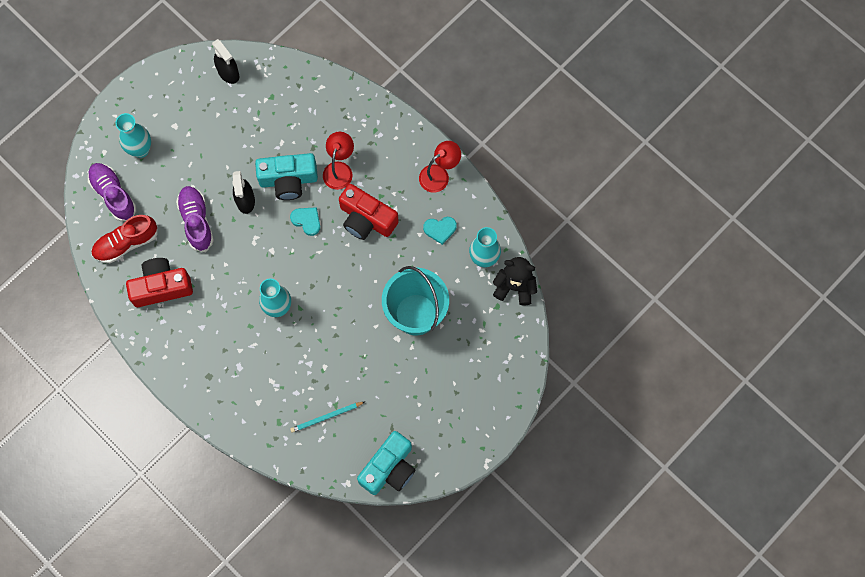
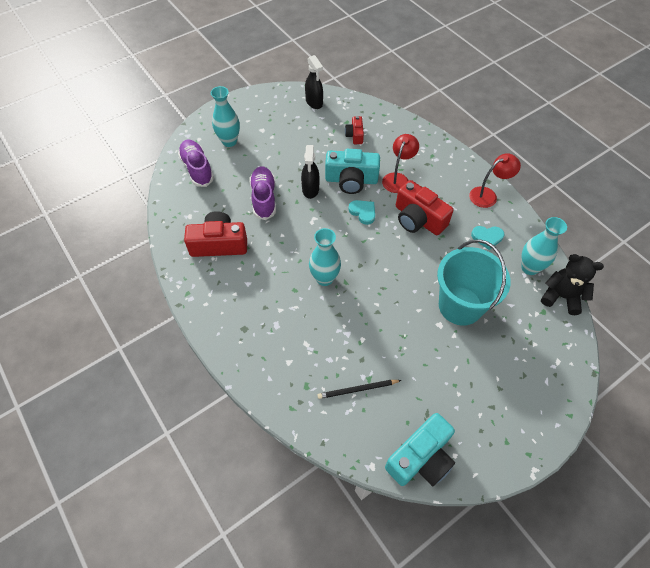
camera: 10 degrees right, 15 degrees down
red shoe [91,215,158,263] -> none
turquoise pencil [290,402,364,433] -> black pencil [317,380,401,399]
none -> red camera [345,116,364,144]

